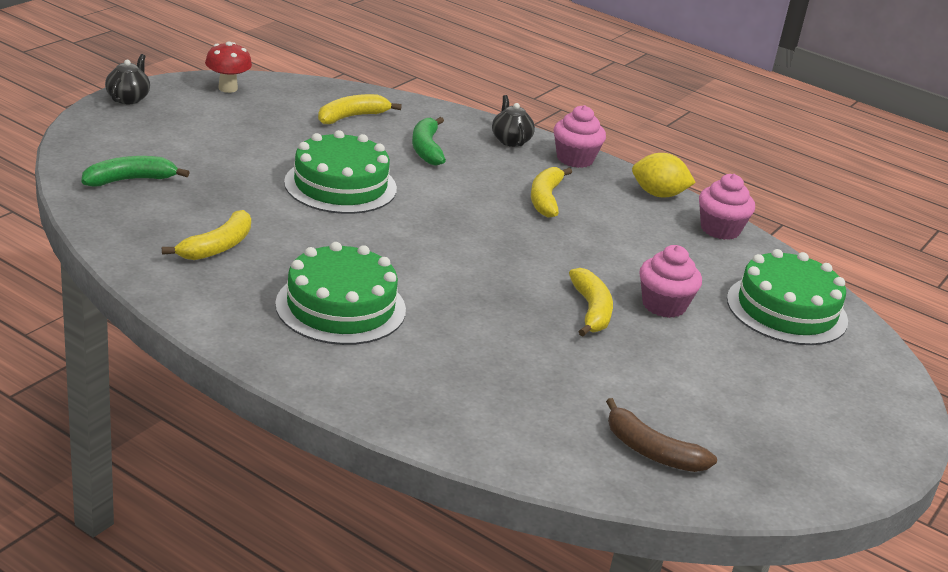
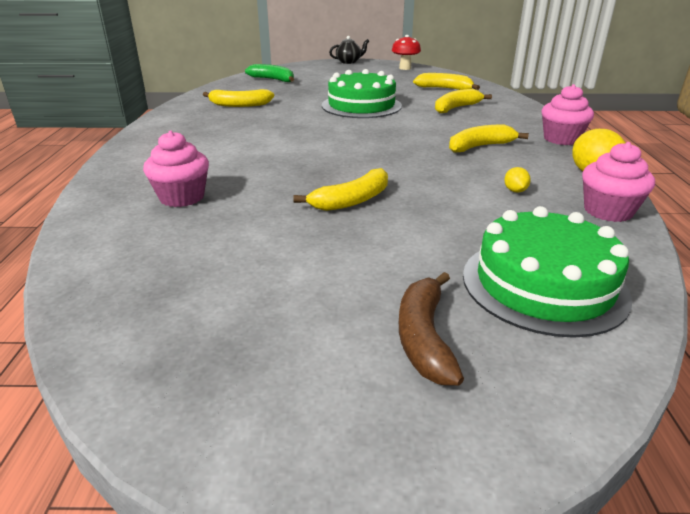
camera: 60 degrees right, 0 degrees up
green cake [275,242,406,345] -> none
green banana [412,117,446,166] -> yellow banana [435,89,492,113]
black teapot [492,95,535,147] -> none
brown banana [606,398,717,472] -> brown banana moved to [399,272,464,386]
pink cupcake [639,245,702,318] -> pink cupcake moved to [143,131,209,207]
none -> yellow lemon [504,167,531,193]

